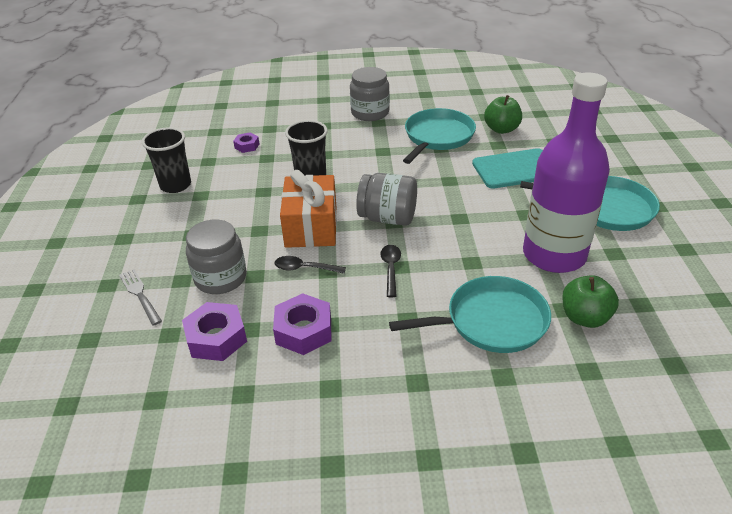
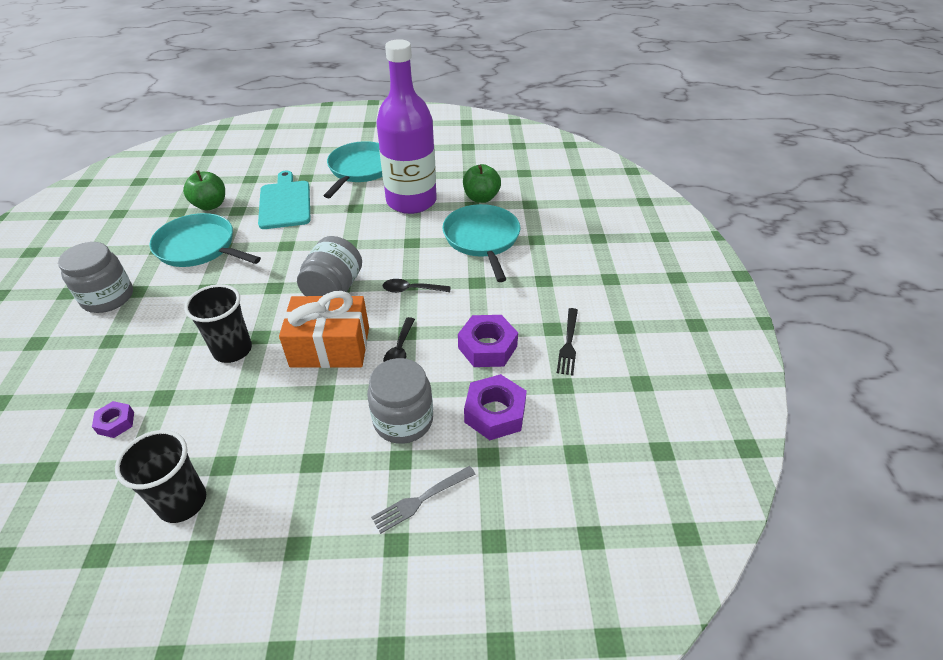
camera: 90 degrees left, 5 degrees up
none -> black fork [557,308,578,376]

